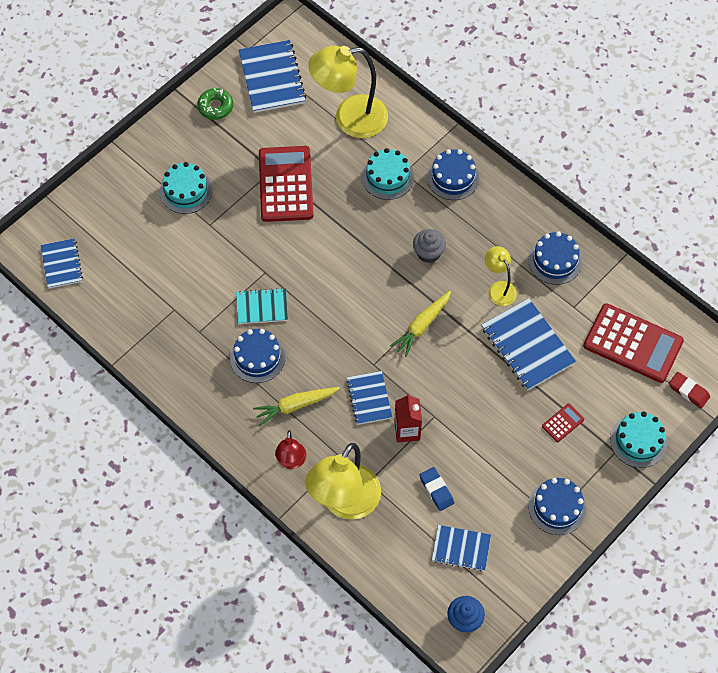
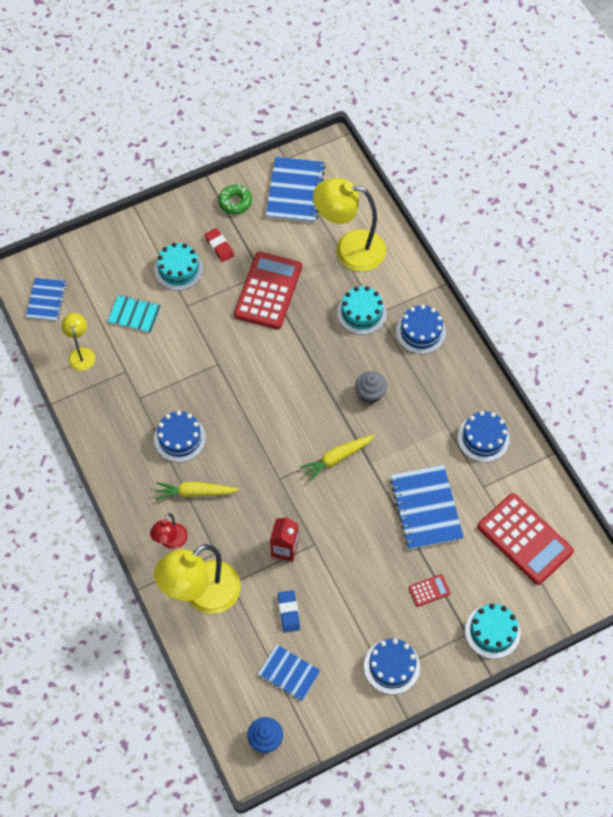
camera: 20 degrees right, 0 degrees up
turquoise notebook [236,288,288,324] -> turquoise notebook moved to [108,295,161,333]
blue notebook [346,371,392,425] -> none
yellow lamp [485,246,517,306] -> yellow lamp moved to [61,313,95,371]
red eraser [669,372,710,408] -> red eraser moved to [204,228,234,262]

